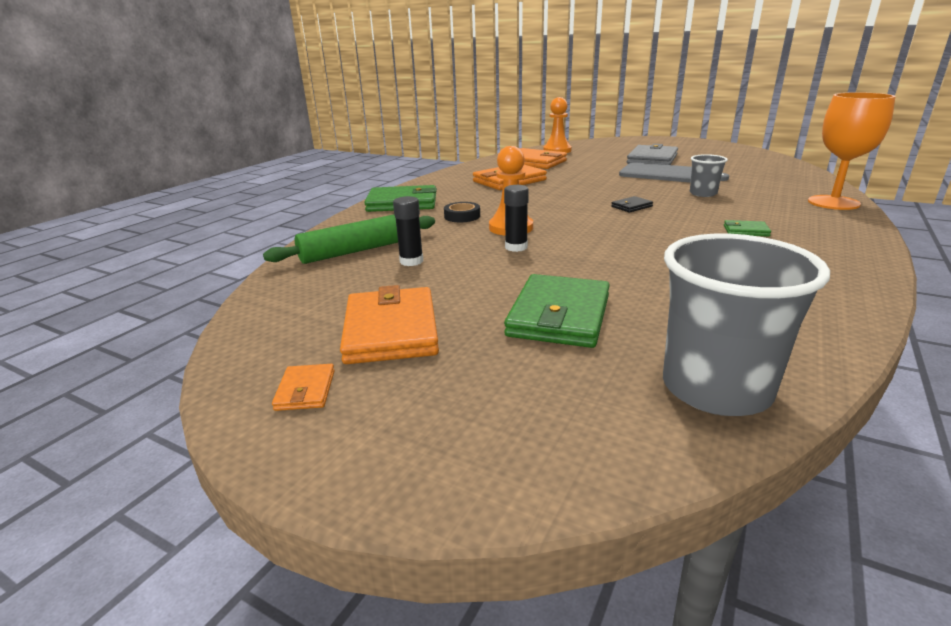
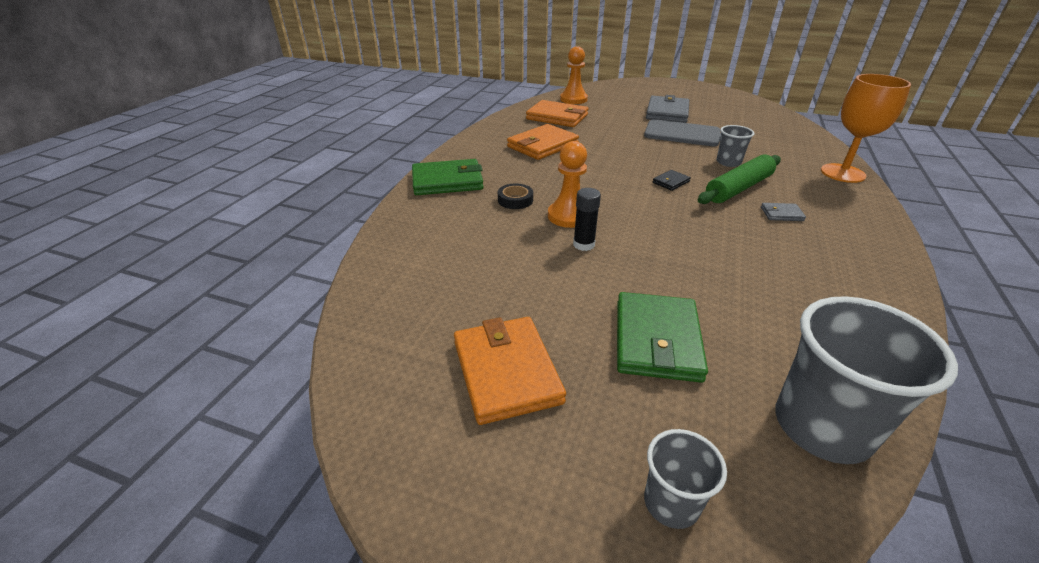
camera: 10 degrees left, 10 degrees up
green rolling pin [263,214,435,264] -> green rolling pin moved to [698,154,781,204]
orange wallet [272,364,335,411] -> none
black glue stick [393,196,423,266] -> none
green wallet [724,220,771,237] -> grey wallet [761,203,806,221]
none -> grey cup [644,429,727,529]

